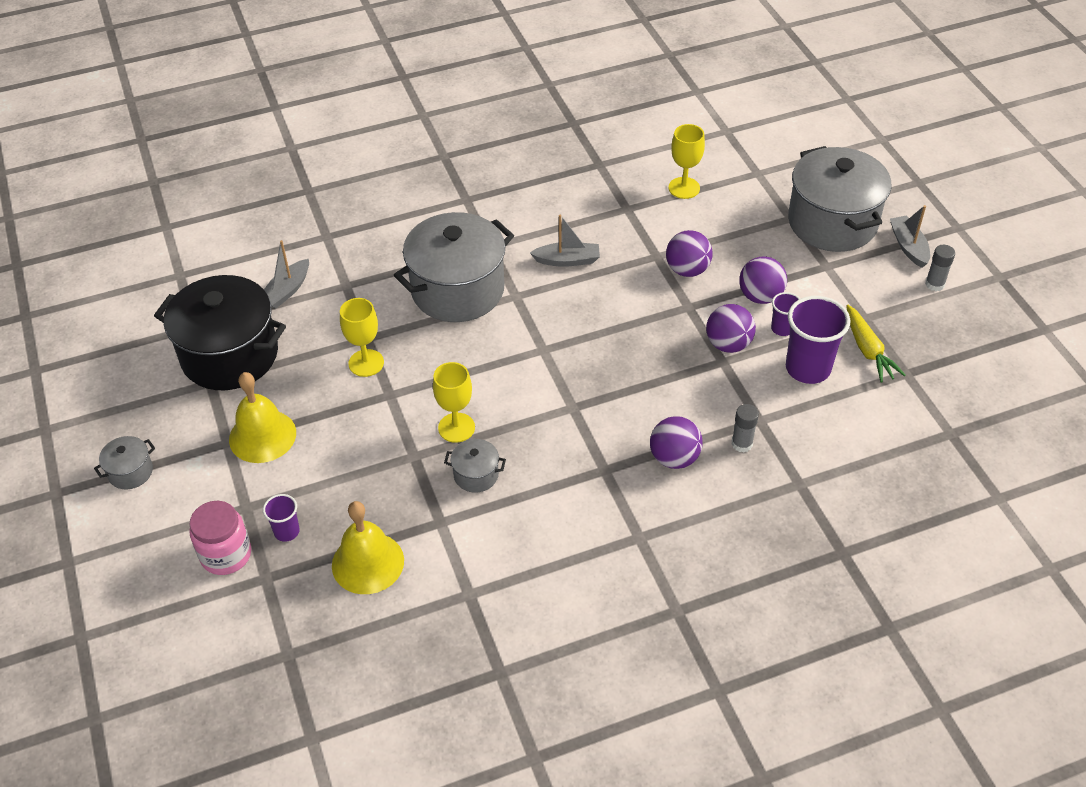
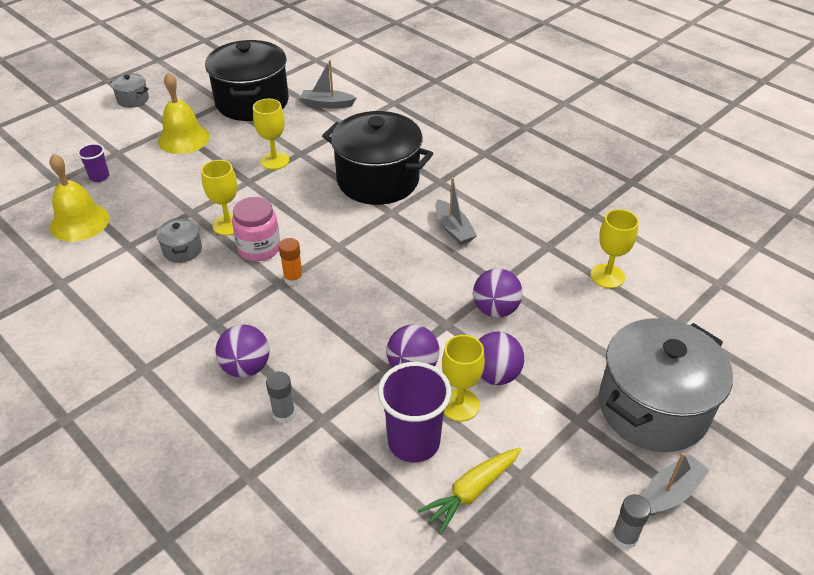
camera: 65 degrees right, 5 degrees down
pink jar [189,501,251,575] -> pink jar moved to [232,197,280,261]
grey pot [394,212,514,322] -> black pot [322,111,433,205]
purple cup [771,292,800,336] -> yellow goblet [442,335,485,422]
none -> orange glue stick [279,238,303,285]

